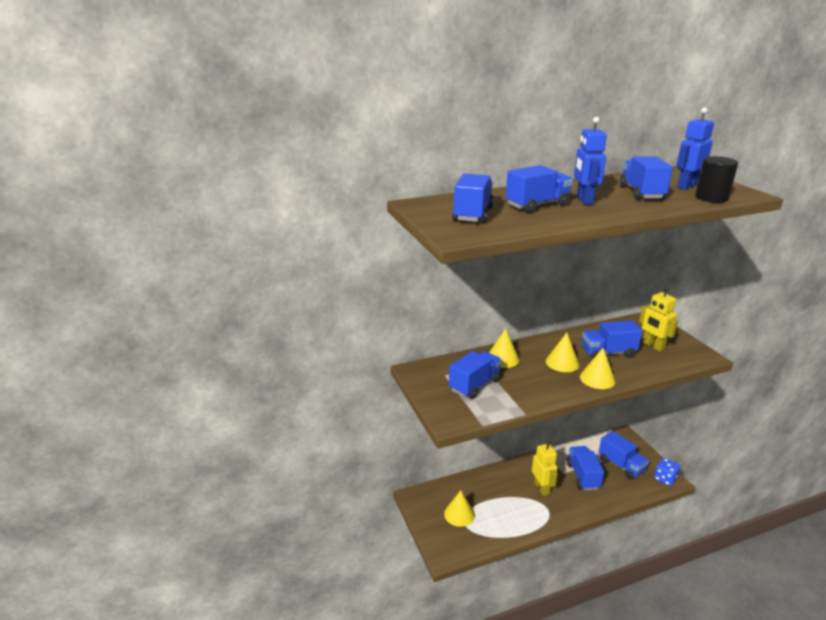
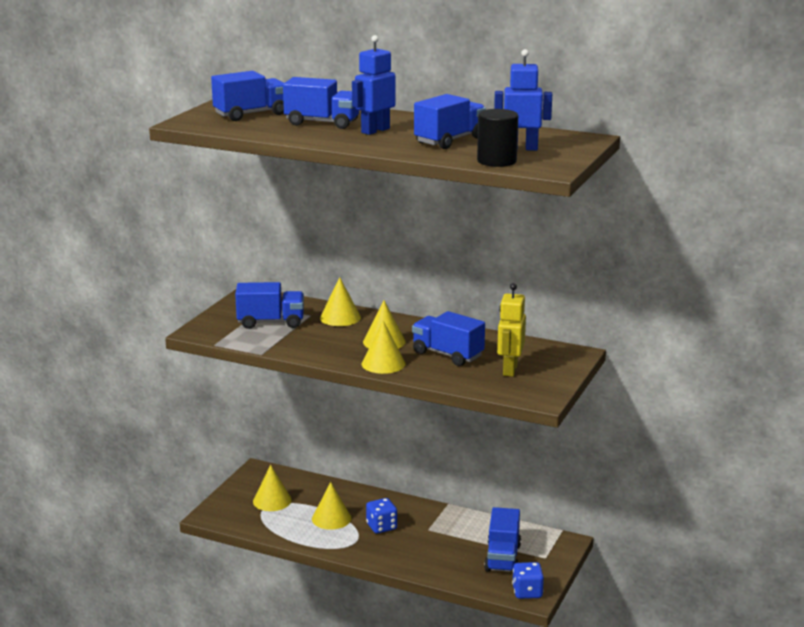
camera: 45 degrees right, 5 degrees down
yellow robot [532,441,558,496] -> blue dice [366,498,397,534]
blue truck [567,446,604,490] -> none
none -> yellow cone [312,482,351,530]

